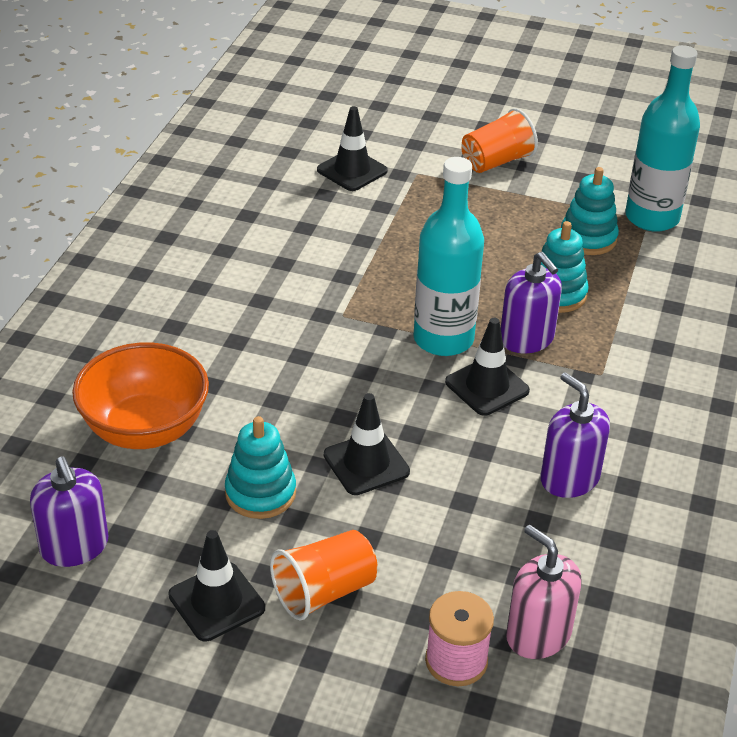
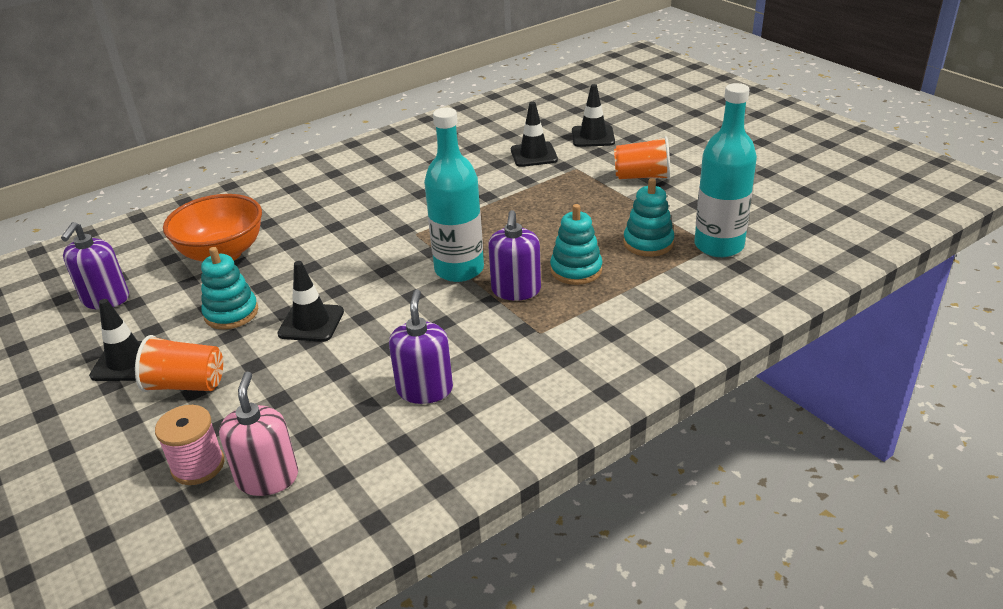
camera: 40 degrees right, 5 degrees down
black traffic cone [445,318,530,416] -> black traffic cone moved to [572,84,615,147]

